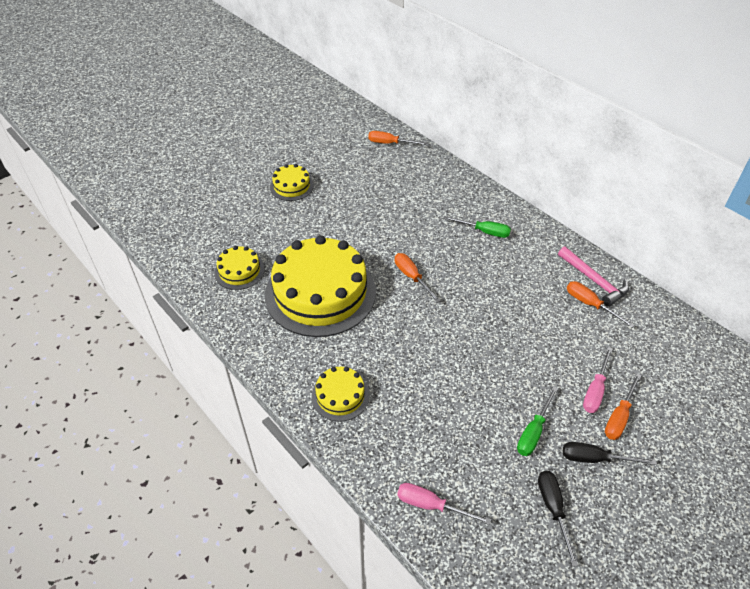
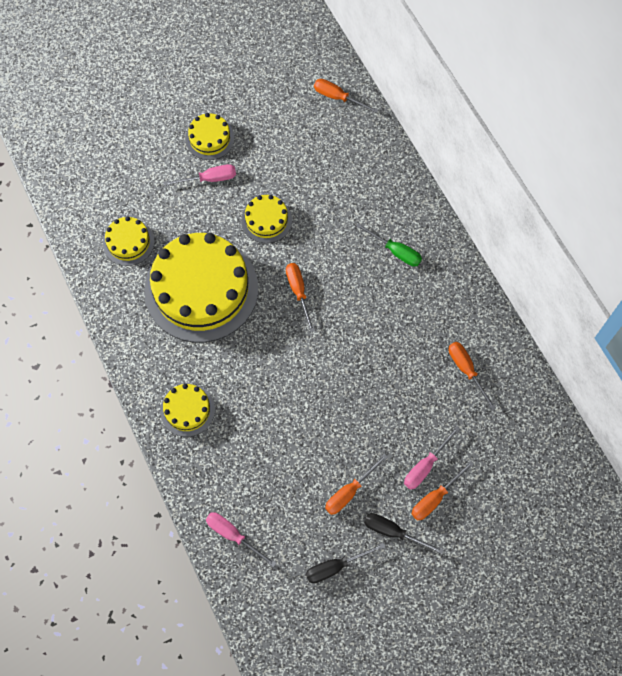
camera: 15 degrees right, 20 degrees up
green screwdriver [517,386,558,456] -> orange screwdriver [325,454,388,515]
black screwdriver [538,471,578,567] -> black screwdriver turned 120 degrees counterclockwise [306,543,385,583]
pink hammer [558,246,629,307] -> none
none -> pink screwdriver [164,164,236,186]
none -> yellow cake [241,195,292,243]

